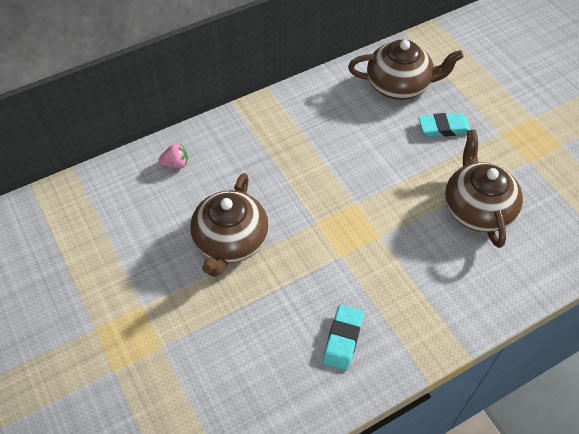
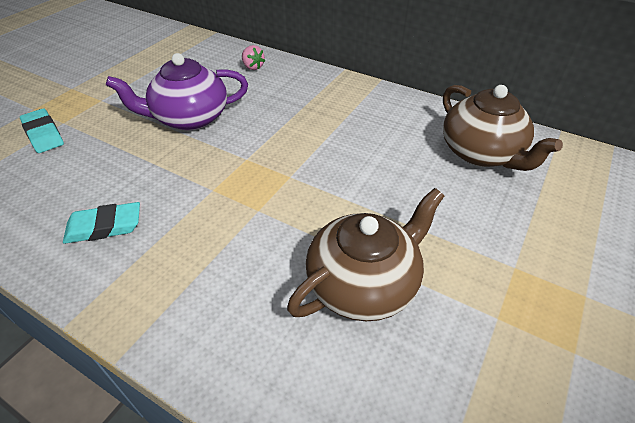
camera: 60 degrees right, 10 degrees down
brown teapot [190,173,269,277] -> purple teapot [106,53,248,130]
turquoise eraser [418,113,471,137] -> turquoise eraser moved to [20,109,64,153]

